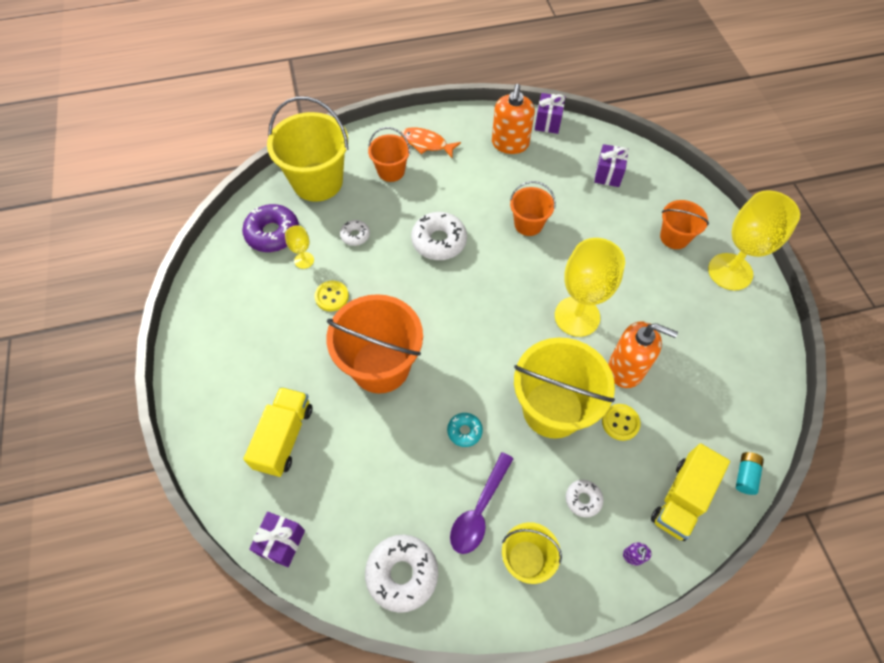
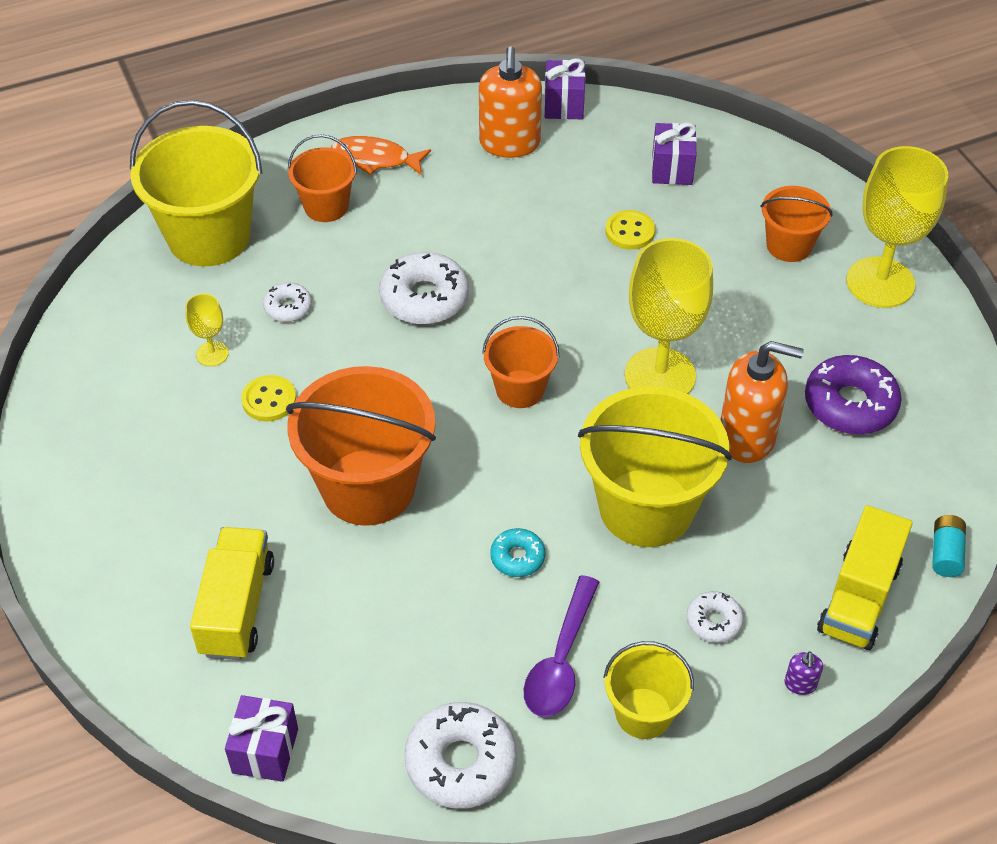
camera: 10 degrees left, 10 degrees down
purple donut [242,204,299,252] -> purple donut moved to [805,355,902,434]
orange bucket [510,181,556,236] -> orange bucket moved to [482,316,559,408]
yellow button [602,404,641,441] -> yellow button moved to [605,210,655,250]

